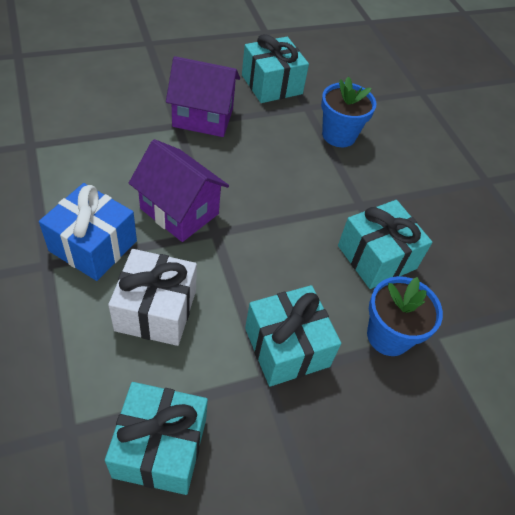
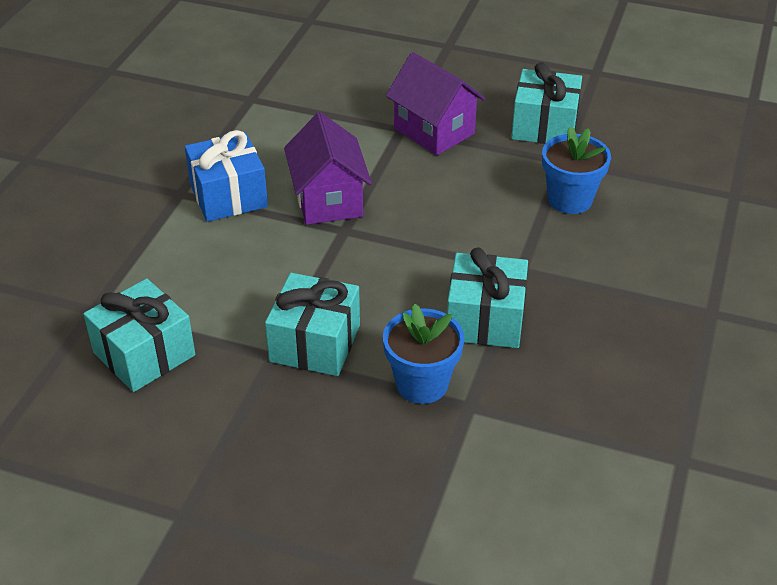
camera: 45 degrees right, 10 degrees down
white gift [108,249,197,346] -> none

